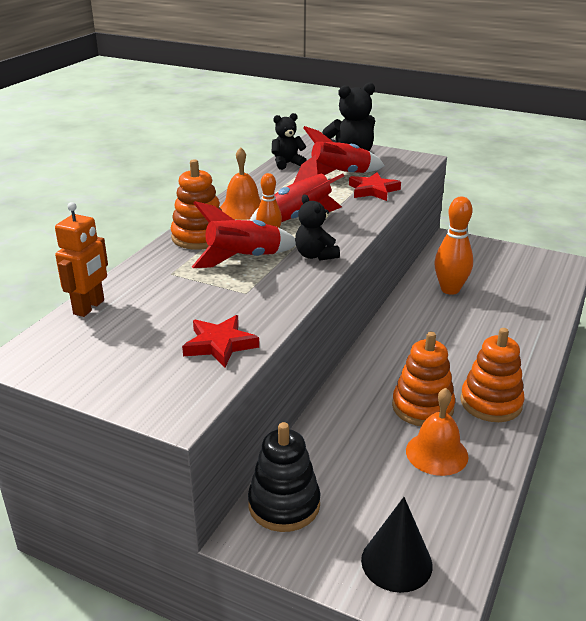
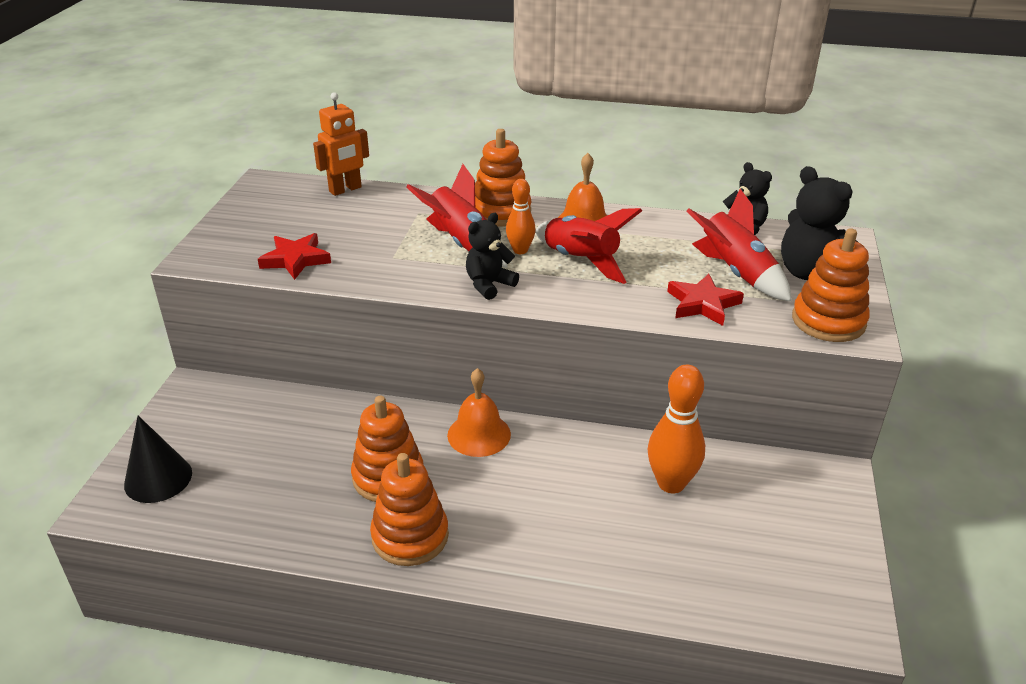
camera: 75 degrees right, 5 degrees up
orange robot [55,202,108,317] -> orange robot turned 45 degrees counterclockwise [313,92,369,196]
black stacking toy [248,422,320,532] -> none
orange bell [406,388,469,476] -> orange bell moved to [447,368,511,457]
none -> orange stacking toy [792,228,870,342]

